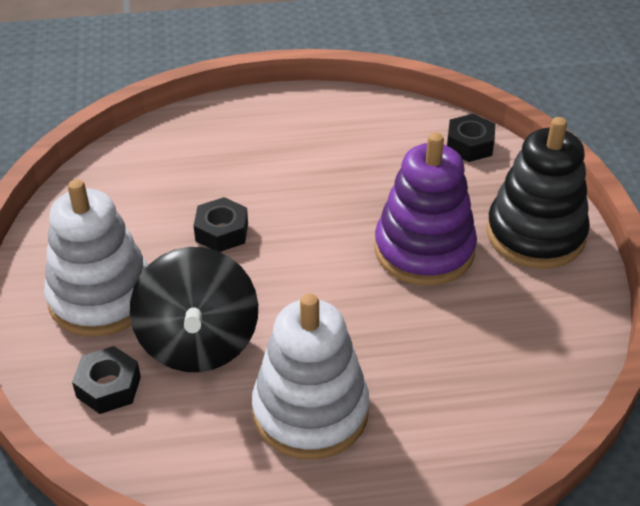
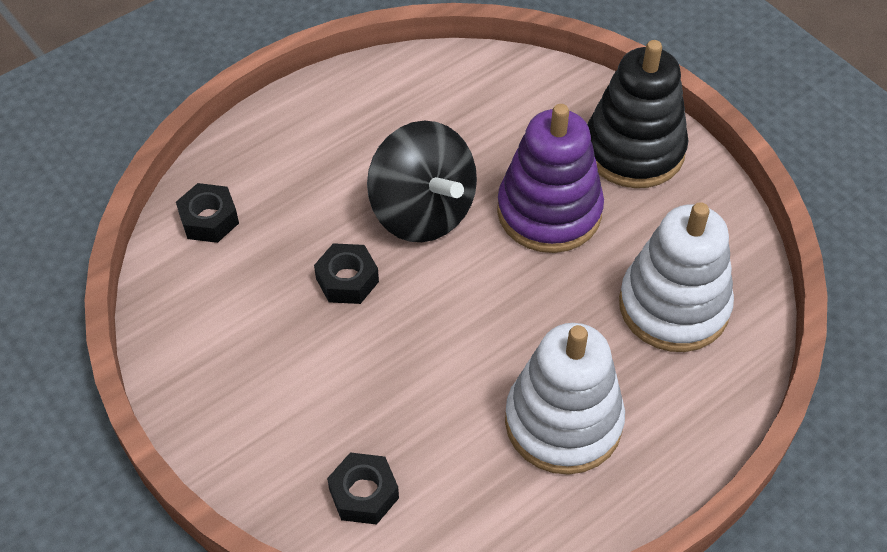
camera: 30 degrees left, 10 degrees up
white stacking toy [44,179,148,337] -> white stacking toy moved to [619,202,734,352]
black spinning top [130,247,258,372] -> black spinning top moved to [367,120,477,242]
black nut [447,114,495,162] -> black nut moved to [176,183,239,243]

